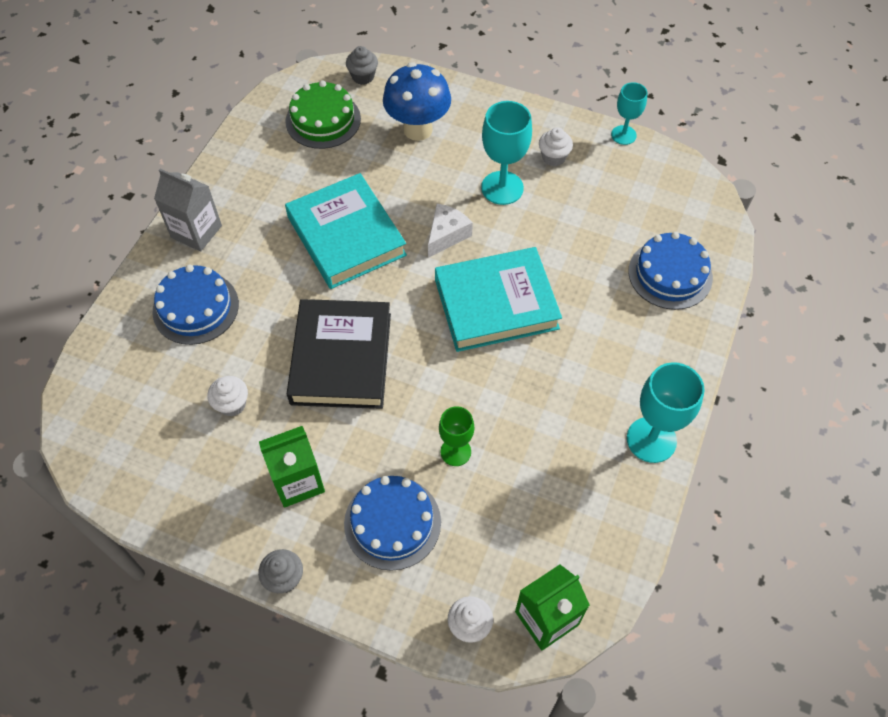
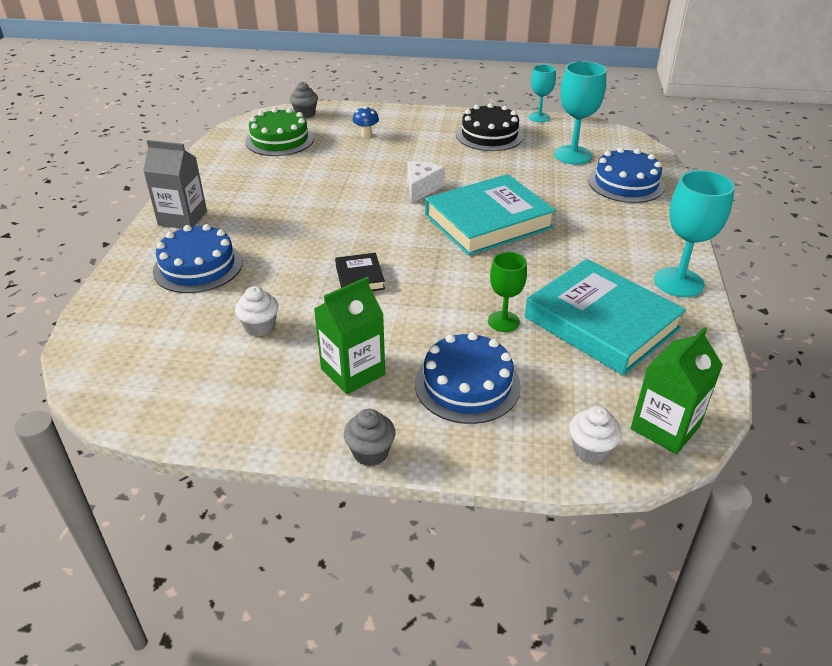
camera: 15 degrees left, 20 degrees down
turquoise book [285,173,407,289] -> turquoise book moved to [525,259,686,376]
black book [287,299,391,409] -> black book [335,253,385,291], size x0.45
blue mushroom [383,62,451,141] -> blue mushroom [353,106,379,138], size x0.44
turquoise goblet [481,101,532,205] -> turquoise goblet moved to [554,61,606,164]
white cupcake [539,127,573,166] -> black cake [456,103,524,151]

